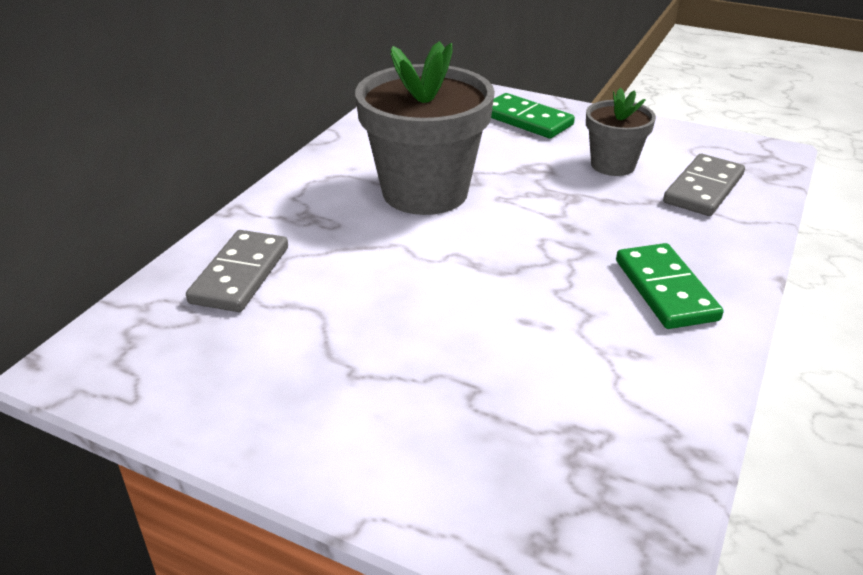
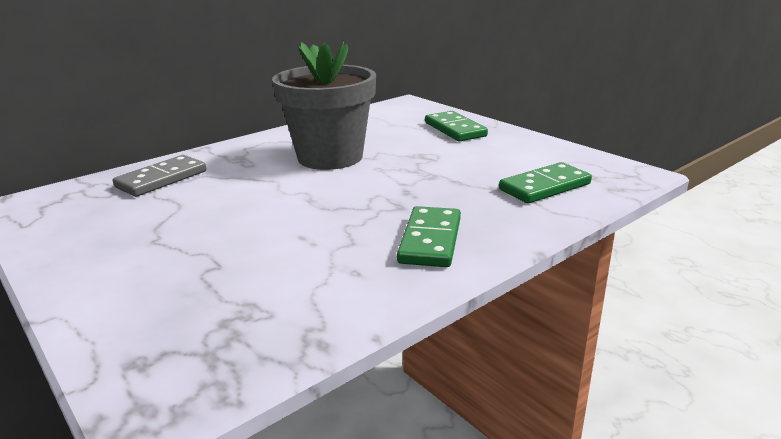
camera: 25 degrees right, 10 degrees down
grey flower pot [586,88,656,176] -> none
grey domino [663,154,745,216] -> green domino [499,162,592,203]

